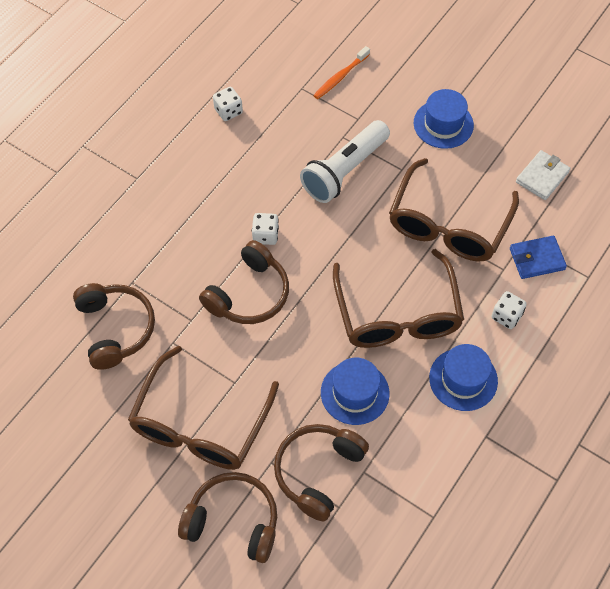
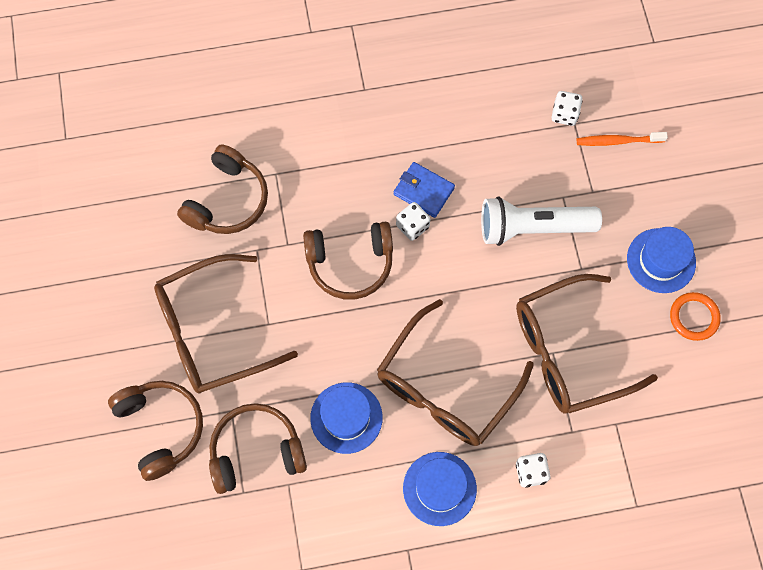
camera: 45 degrees right, 10 degrees up
white dice [213,87,243,121] -> white dice moved to [552,91,583,126]
blue wallet [510,236,567,279] -> blue wallet moved to [394,162,455,218]
white wallet [516,150,570,200] -> none
none -> orange ring [670,292,721,341]

